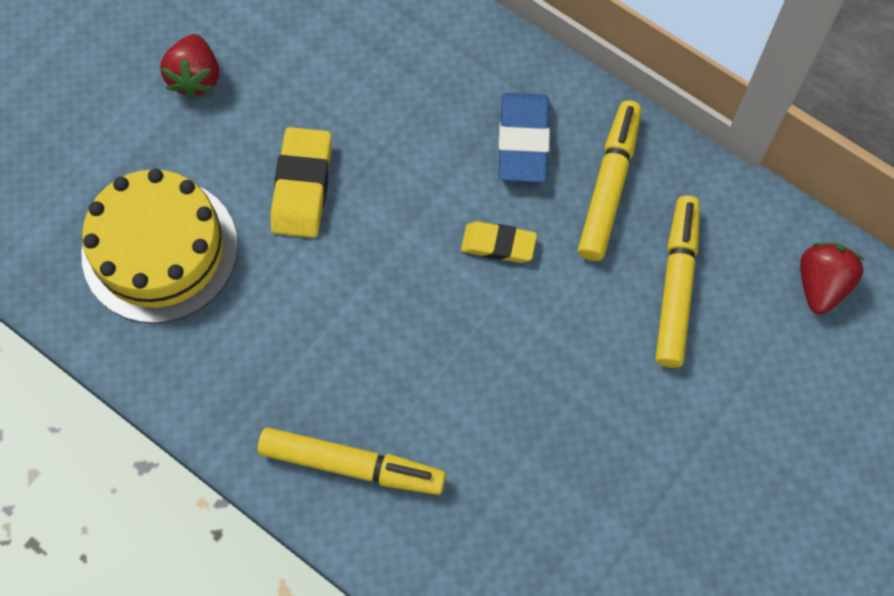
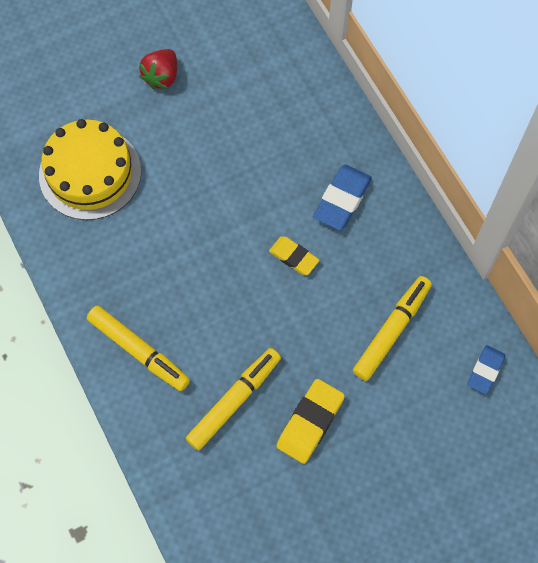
camera: 25 degrees right, 0 degrees up
yellow eraser [271,127,332,238] -> yellow eraser moved to [276,379,345,464]
yellow marker [578,100,642,261] -> yellow marker moved to [186,348,281,450]
red strawberry [800,242,864,314] -> blue eraser [467,345,506,395]

